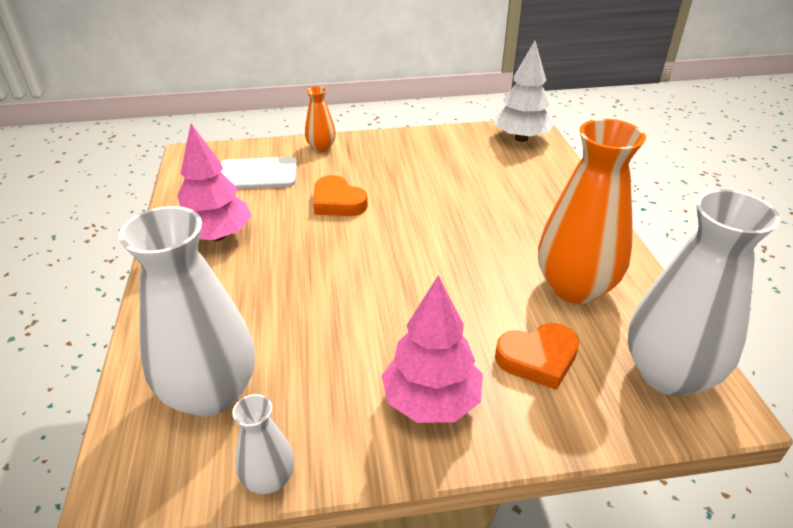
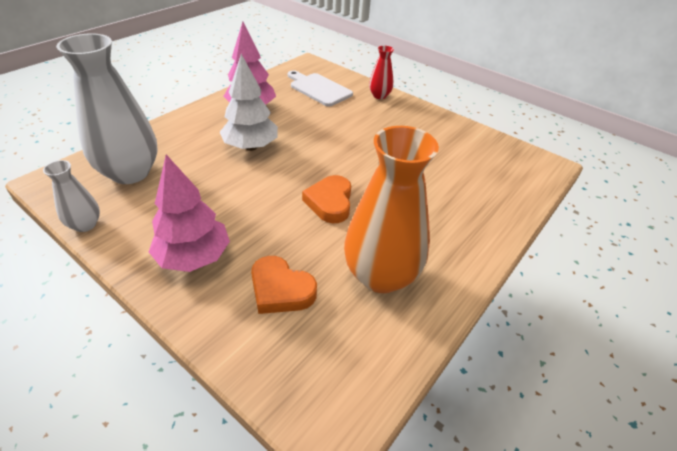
camera: 45 degrees right, 5 degrees up
orange vase [305,86,336,152] -> red vase [369,46,394,99]
orange heart [313,175,368,216] -> orange heart moved to [302,175,351,223]
white tree [495,41,555,142] -> white tree moved to [220,54,278,151]
white vase [628,189,781,396] -> none

